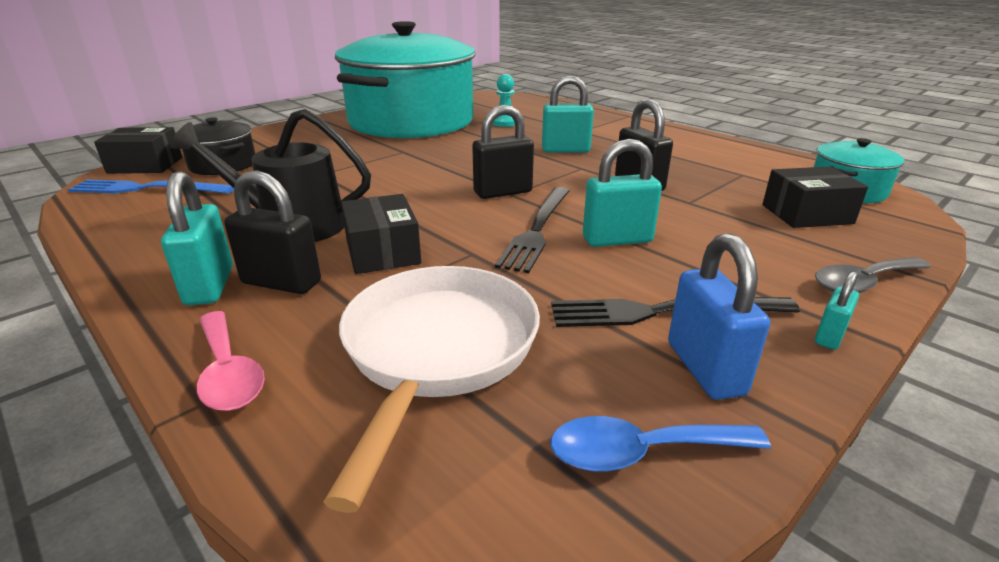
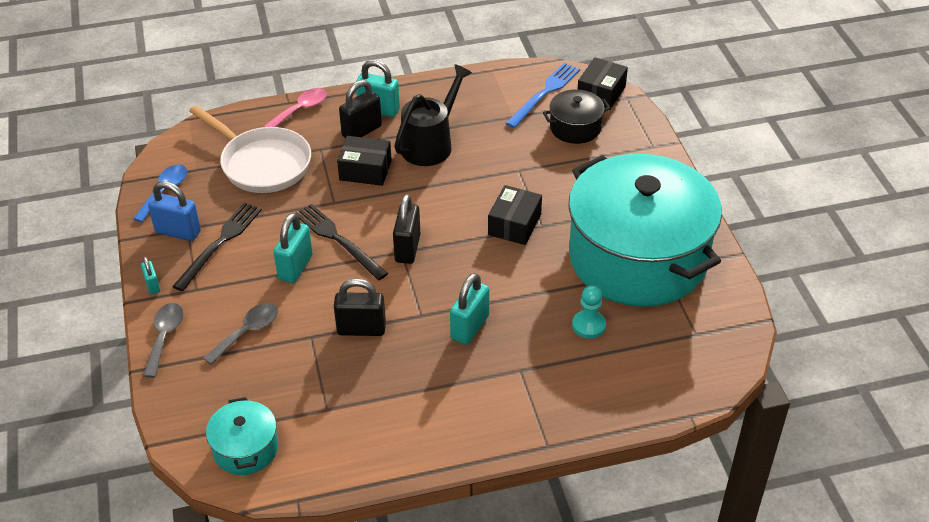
camera: 120 degrees right, 15 degrees up
pink spoon [197,311,265,411] -> pink spoon turned 135 degrees clockwise [263,88,327,127]
black box [762,166,868,228] -> black box moved to [488,185,542,245]
none -> grey spoon [203,303,278,365]

